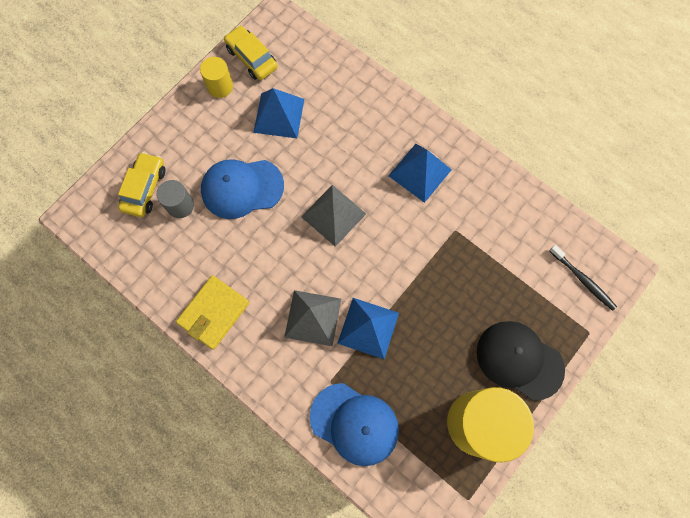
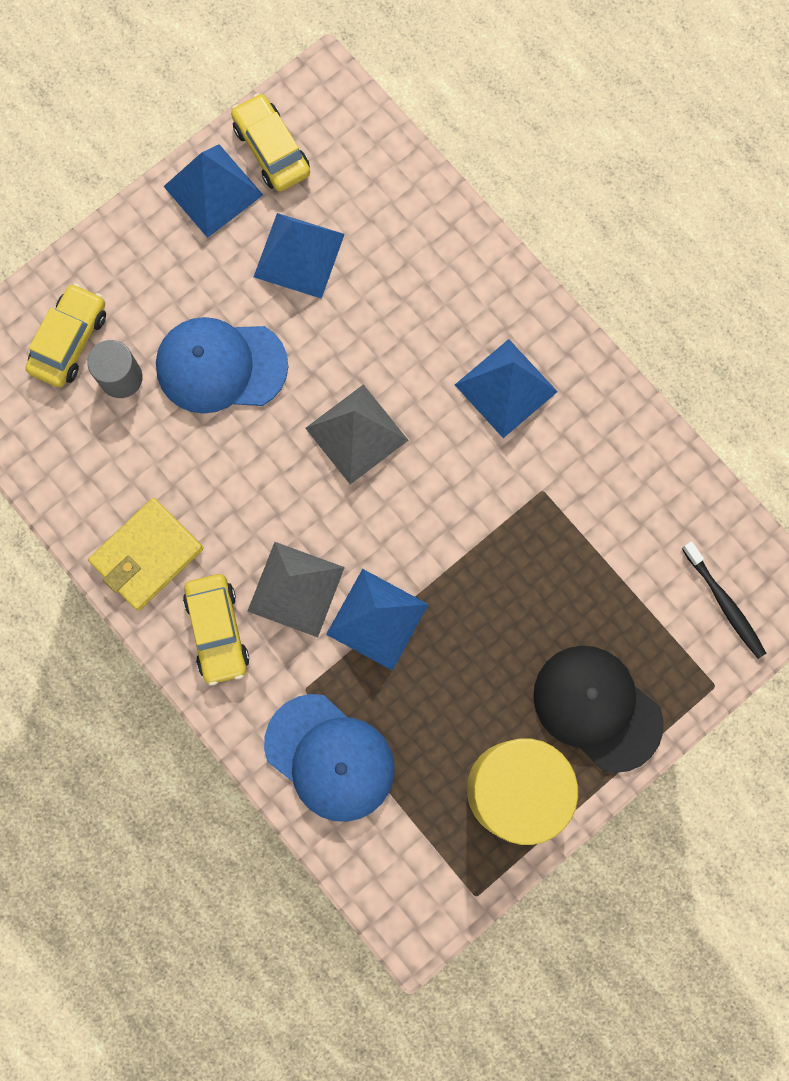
camera: 10 degrees right, 5 degrees up
yellow cylinder [200,57,233,98] -> blue pyramid [163,144,263,238]
none -> yellow car [183,574,249,686]

